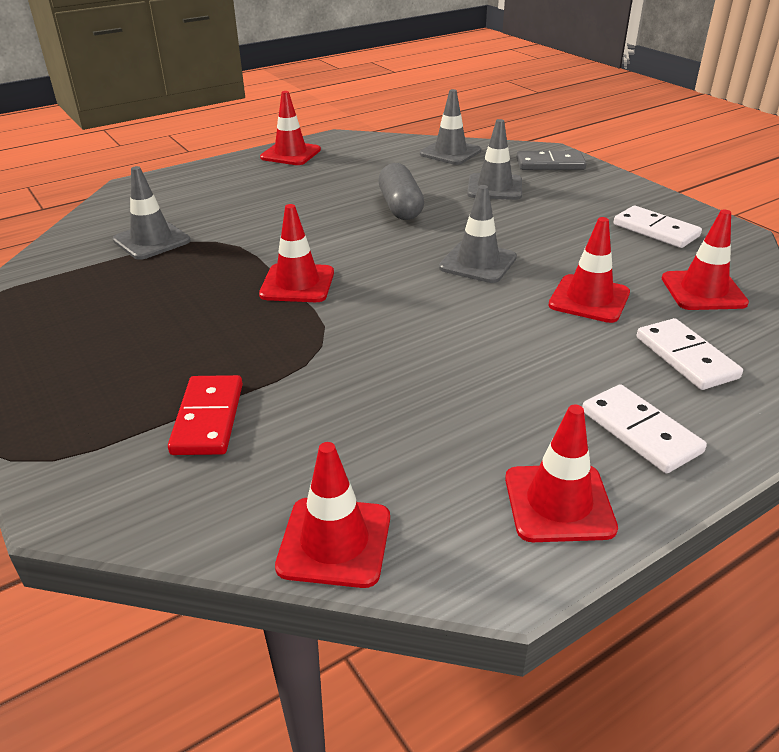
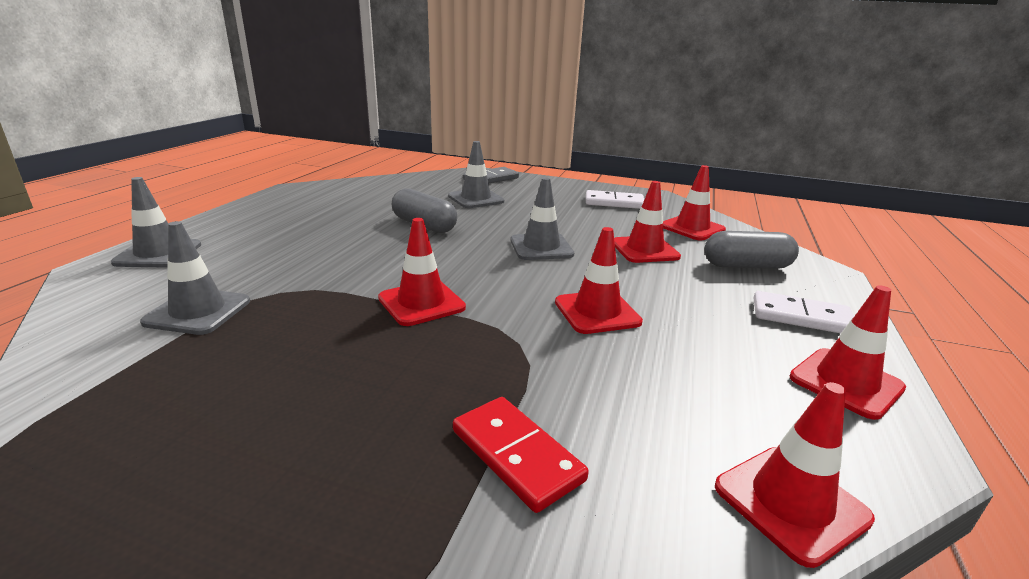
camera: 40 degrees left, 10 degrees down
red traffic cone [260,91,321,165] -> red traffic cone moved to [555,227,643,334]
grey traffic cone [420,89,481,165] -> grey traffic cone moved to [111,177,201,267]
white domino [637,318,743,390] -> grey capsule [704,231,799,269]

